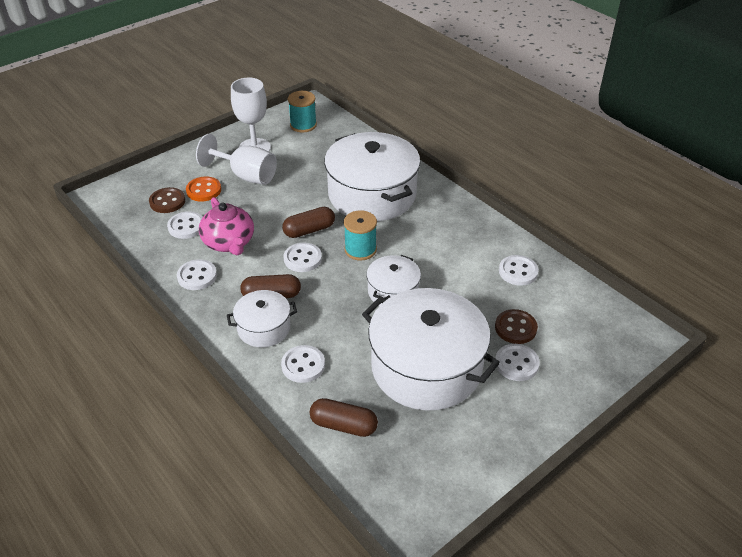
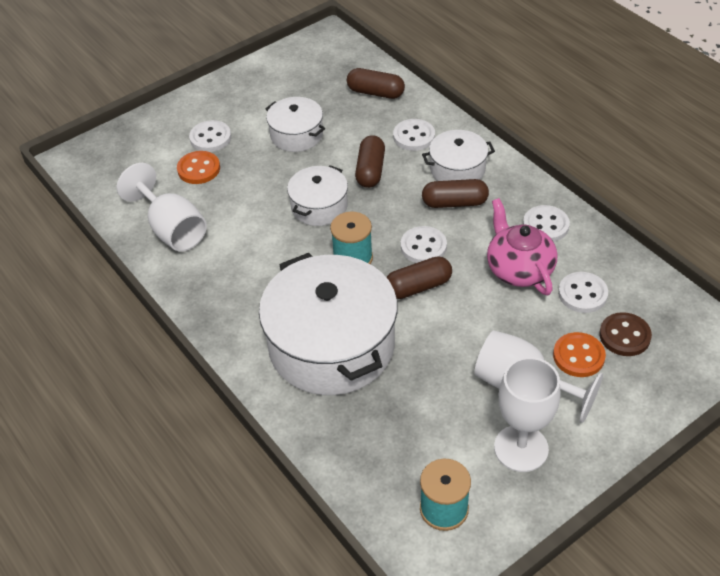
camera: 175 degrees left, 5 degrees up
white pot [362,288,500,410] -> white pot [265,97,325,152], size x0.50
brown button [495,309,538,344] -> orange button [177,151,220,184]
white button [499,255,539,286] -> white goblet [117,163,207,252]
none -> brown capsule [355,135,385,188]

